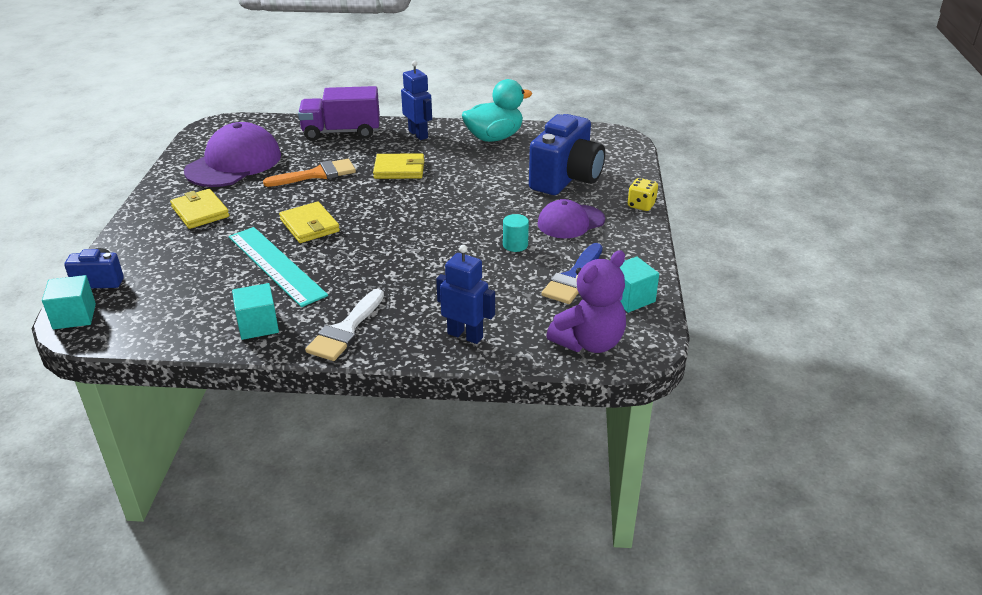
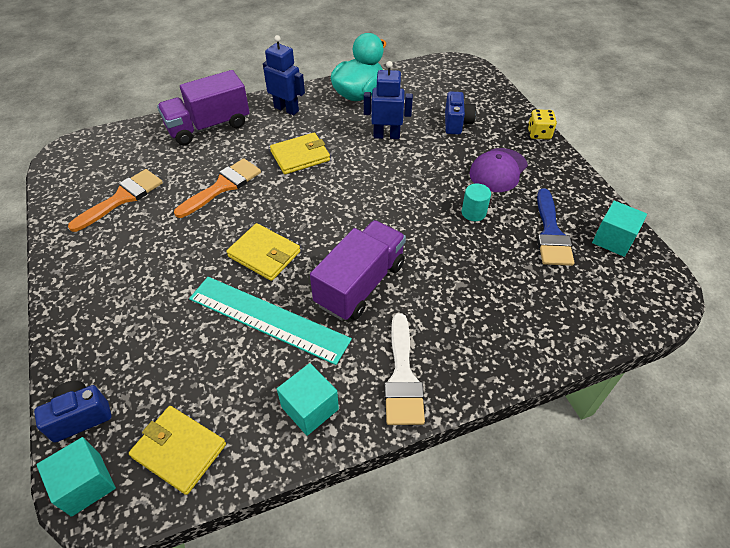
camera: 25 degrees left, 15 degrees up
yellow wallet [170,189,229,229] -> yellow wallet moved to [129,406,226,495]
purple cap [184,122,281,187] -> orange brush [68,169,163,232]
blue robot [436,245,495,344] -> blue robot moved to [364,61,413,139]
blue camera [529,114,605,195] -> blue camera [445,91,476,135], size x0.51
purple teddy bear [546,250,626,353] -> none
none -> purple truck [310,220,406,321]

